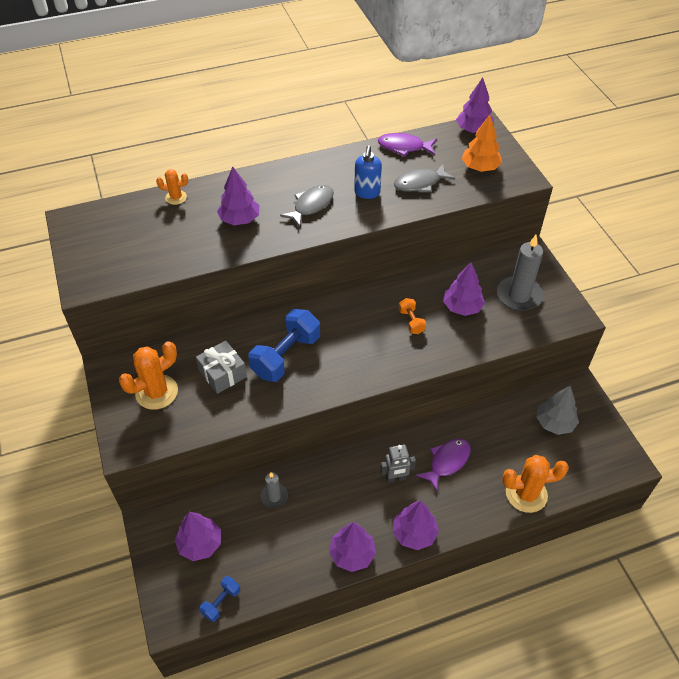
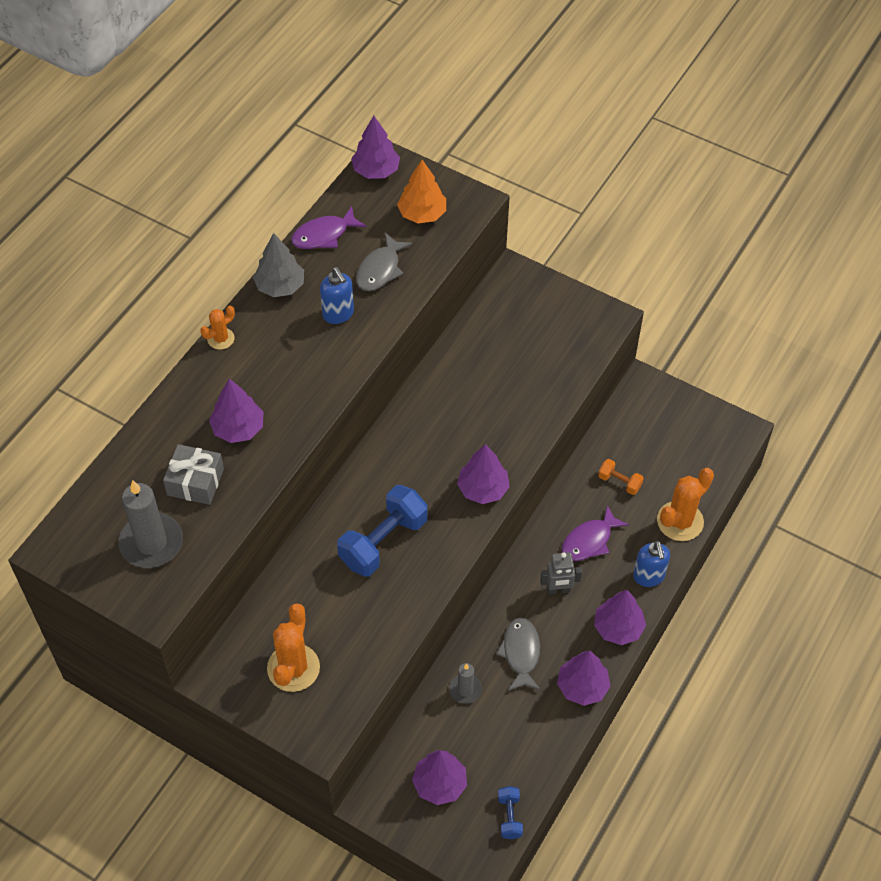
camera: 40 degrees left, 5 degrees up
orange cactus [156,169,188,205] -> orange cactus moved to [201,306,235,350]
grey gift [196,340,247,394] -> grey gift moved to [163,444,224,505]
blue dumbbell [248,309,320,382] -> blue dumbbell turned 45 degrees clockwise [337,485,428,576]
grey fish [280,185,334,227] -> grey fish moved to [496,618,541,691]
grey robot [380,445,416,483] -> grey robot turned 45 degrees clockwise [540,552,582,594]
orange dumbbell [399,298,426,334] -> orange dumbbell moved to [598,459,644,495]
purple fish [416,439,471,491] -> purple fish turned 135 degrees counterclockwise [562,505,629,561]
purple tree [443,262,485,316] -> purple tree moved to [457,444,510,504]
grey candle [497,235,543,311] -> grey candle moved to [119,480,183,568]
grey tree [536,386,579,435] -> grey tree moved to [253,233,304,297]
none -> blue soap dispenser [633,540,670,587]

